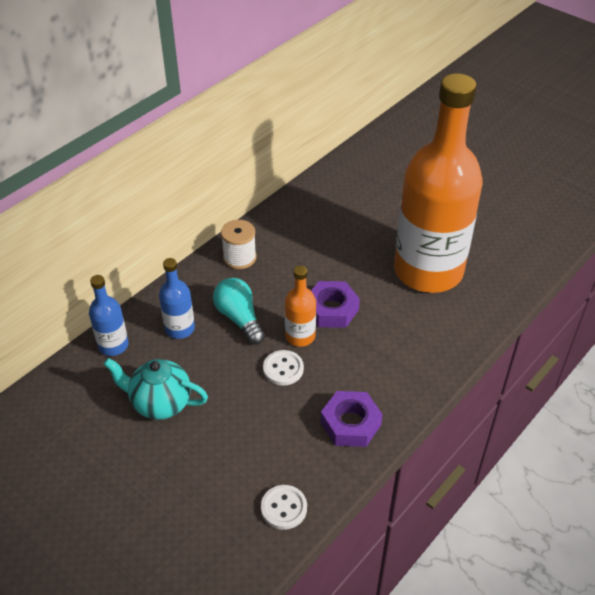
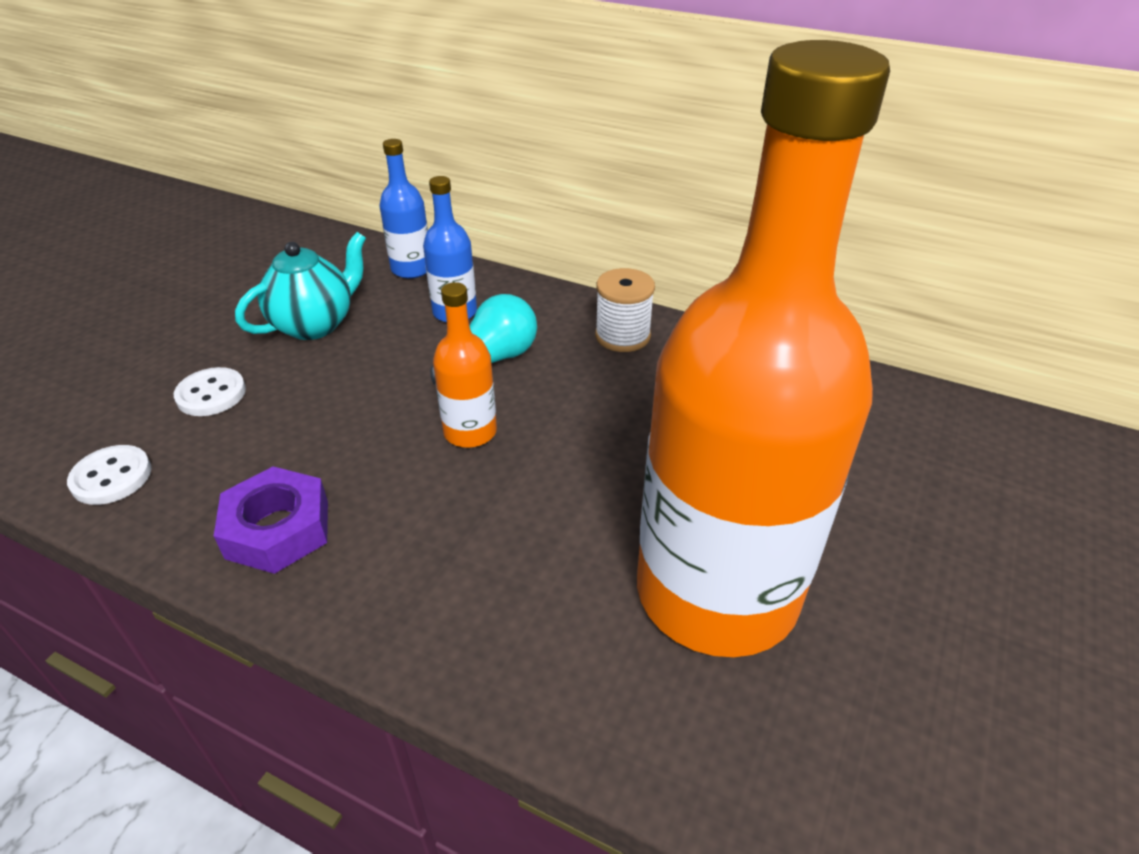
camera: 75 degrees right, 5 degrees down
turquoise teapot [103,358,208,420] -> turquoise teapot turned 45 degrees clockwise [235,232,366,340]
white button [263,350,304,386] -> white button moved to [174,367,246,416]
purple nut [311,281,360,328] -> none

